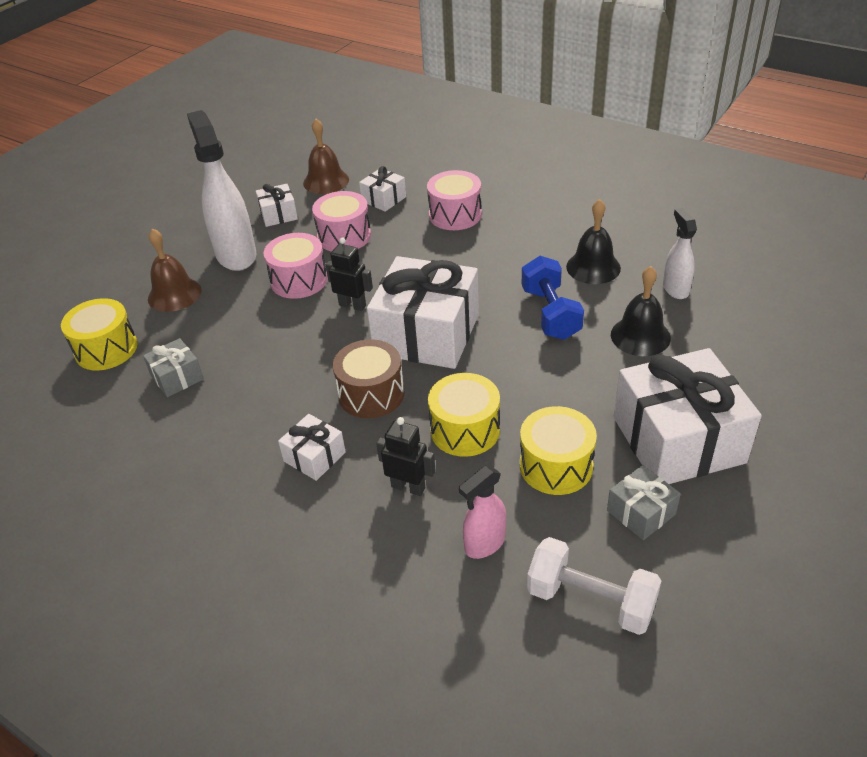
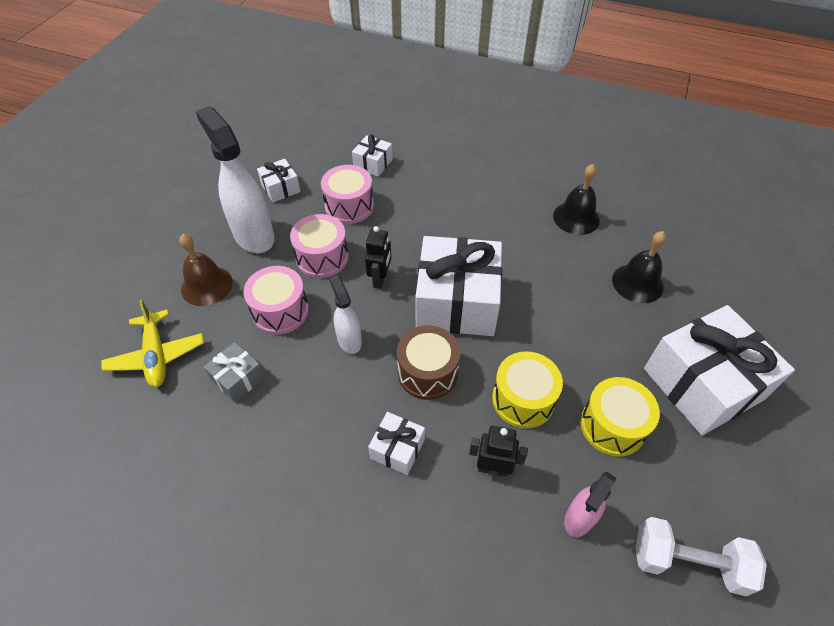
camera: 15 degrees left, 10 degrees up
yellow drum [61,298,138,370] -> yellow plane [101,300,204,387]
brown bell [303,119,349,194] -> none
black robot [326,238,373,311] -> black robot turned 90 degrees clockwise [365,226,391,289]
pink drum [427,170,482,230] -> pink drum moved to [243,266,309,335]
blue dumbbell [522,256,584,340] -> none
grey gift [607,465,681,540] -> none
white spray bottle [663,208,697,299] -> white spray bottle moved to [329,275,362,354]

